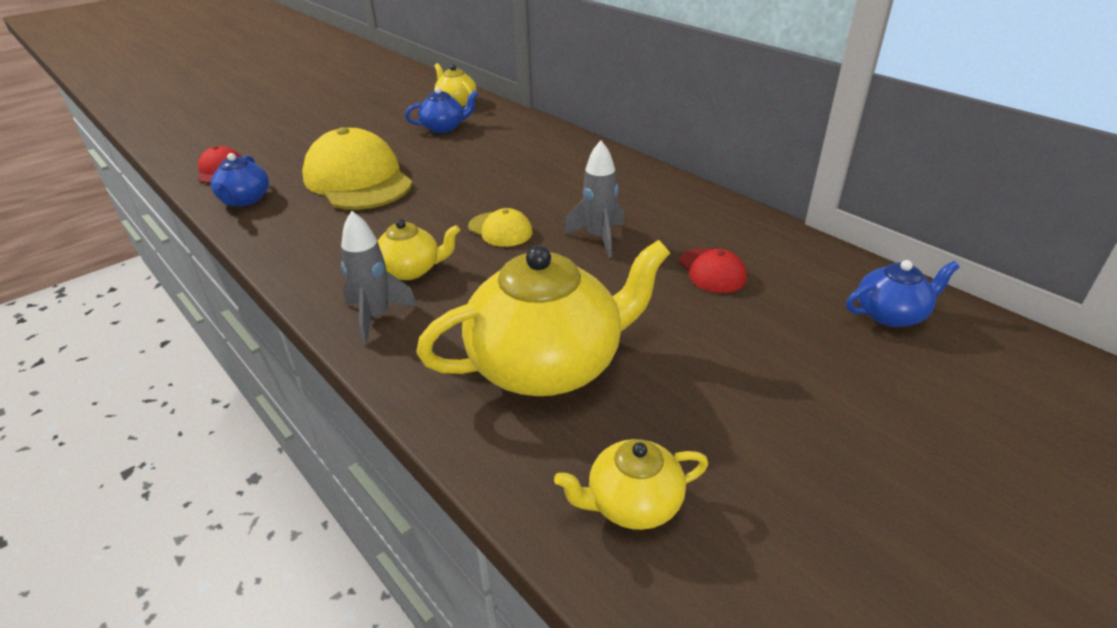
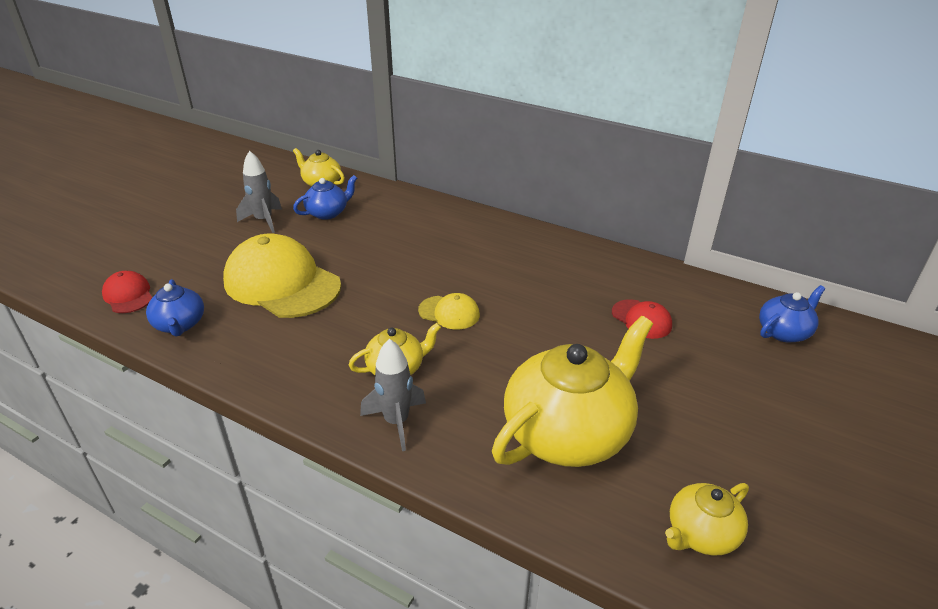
camera: 20 degrees left, 0 degrees up
grey rocket [564,140,624,258] -> grey rocket moved to [236,151,282,233]

